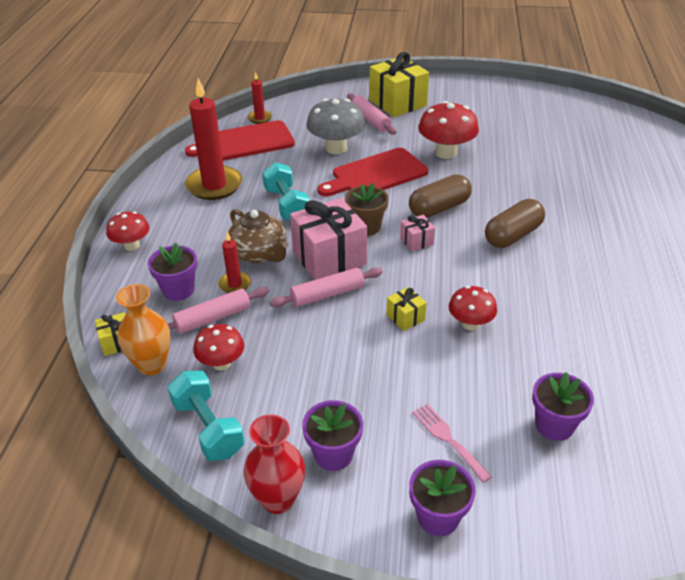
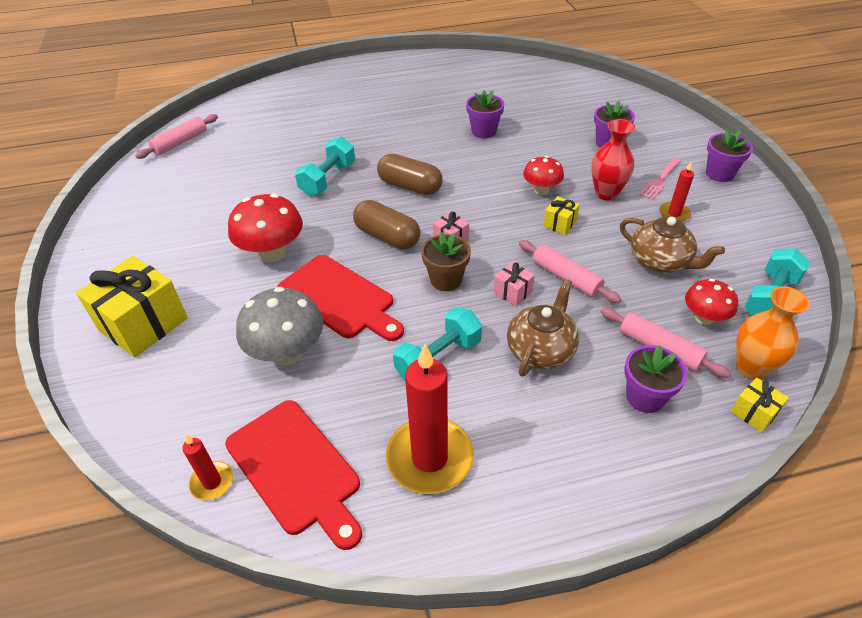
camera: 110 degrees left, 5 degrees up
red mushroom [106,211,150,251] -> none
red candle [218,232,251,293] -> red candle moved to [659,162,694,222]
red vase [243,414,305,514] -> red vase moved to [591,119,635,201]
pink gift [290,198,367,280] -> pink gift [494,262,535,306], size x0.46
purple flower pot [302,400,363,471] -> purple flower pot moved to [466,90,504,138]
pink rolling pin [347,93,397,135] -> pink rolling pin moved to [135,114,218,159]
none -> turquoise dumbbell [295,137,355,196]
none -> brown teapot [620,217,725,273]

